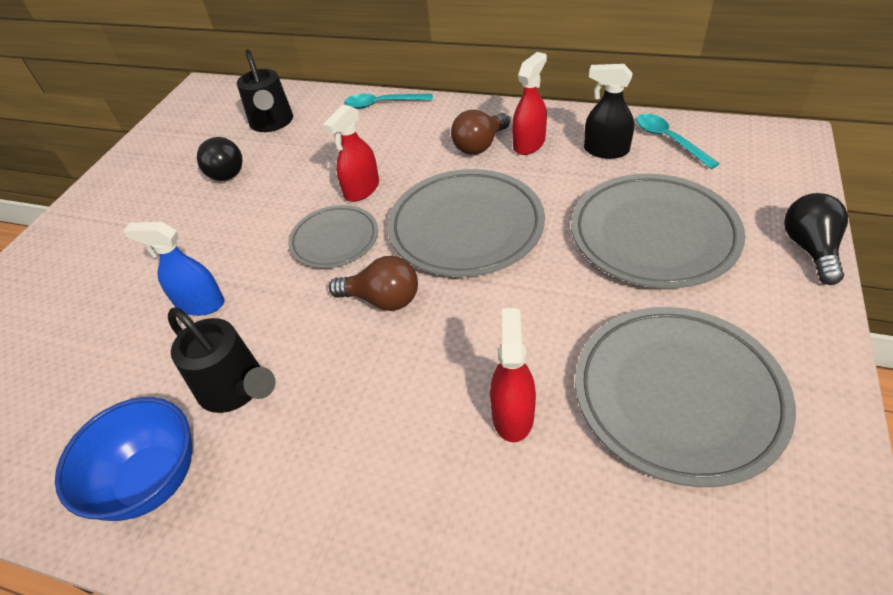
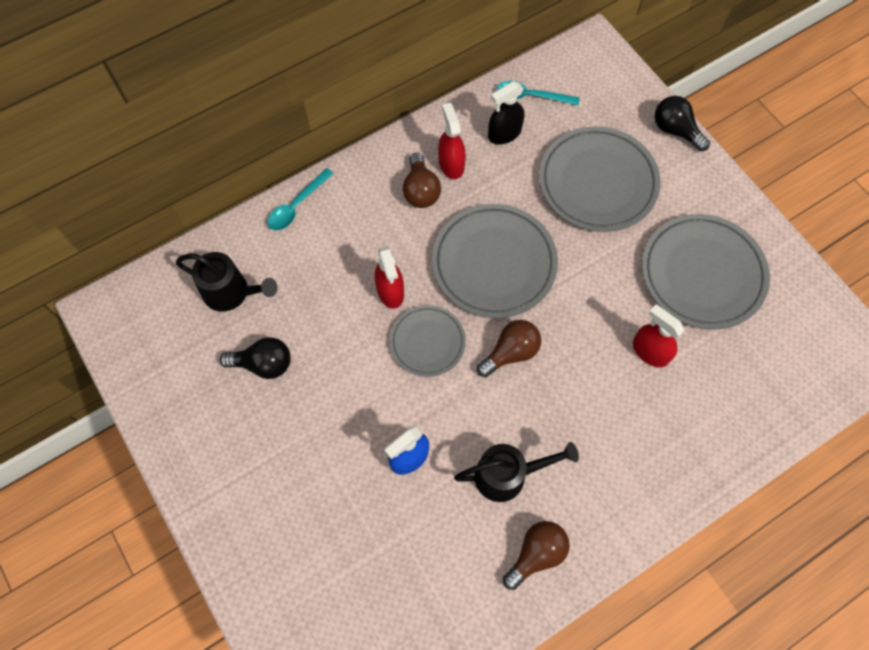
camera: 55 degrees left, 20 degrees up
blue bowl [55,397,192,521] -> brown light bulb [503,521,570,590]

